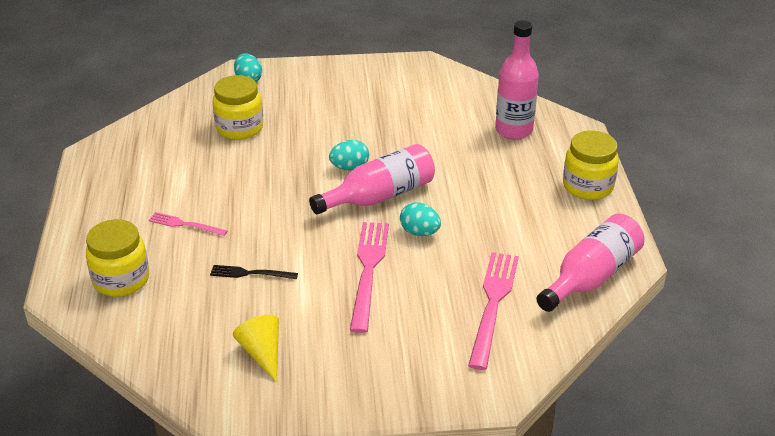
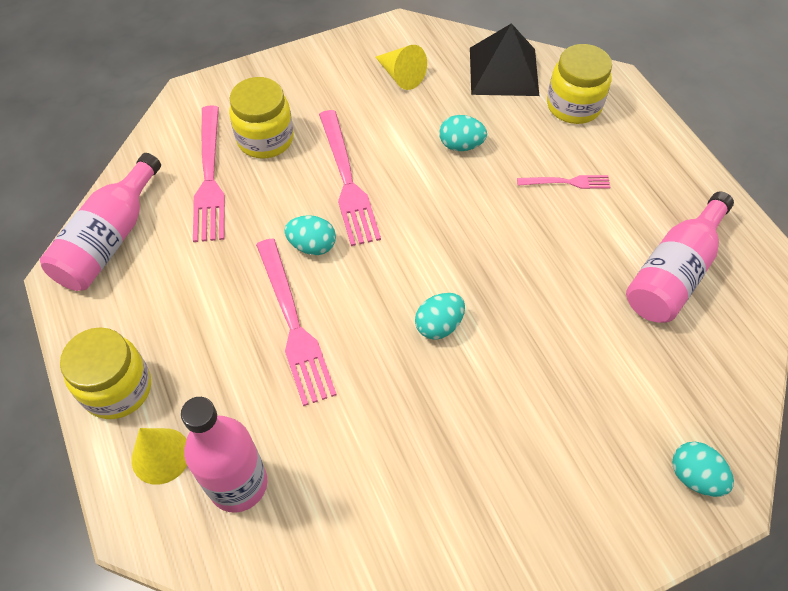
camera: 160 degrees right, 20 degrees up
black fork [210,265,298,279] -> turquoise egg [439,115,487,151]
yellow jar [213,75,263,140] -> yellow jar moved to [229,77,294,158]
pink bottle [309,144,435,215] -> pink bottle moved to [626,192,734,323]
none -> yellow cone [131,428,187,485]
none -> pink fork [256,238,337,406]
none -> black pyramid [470,23,539,96]

